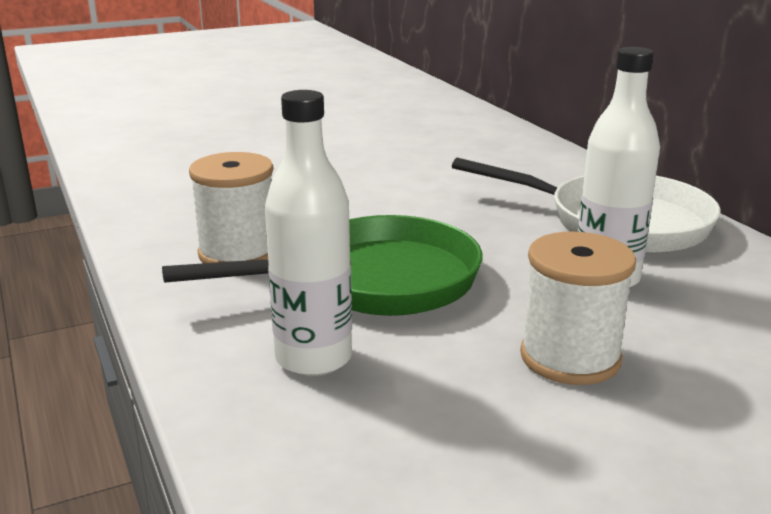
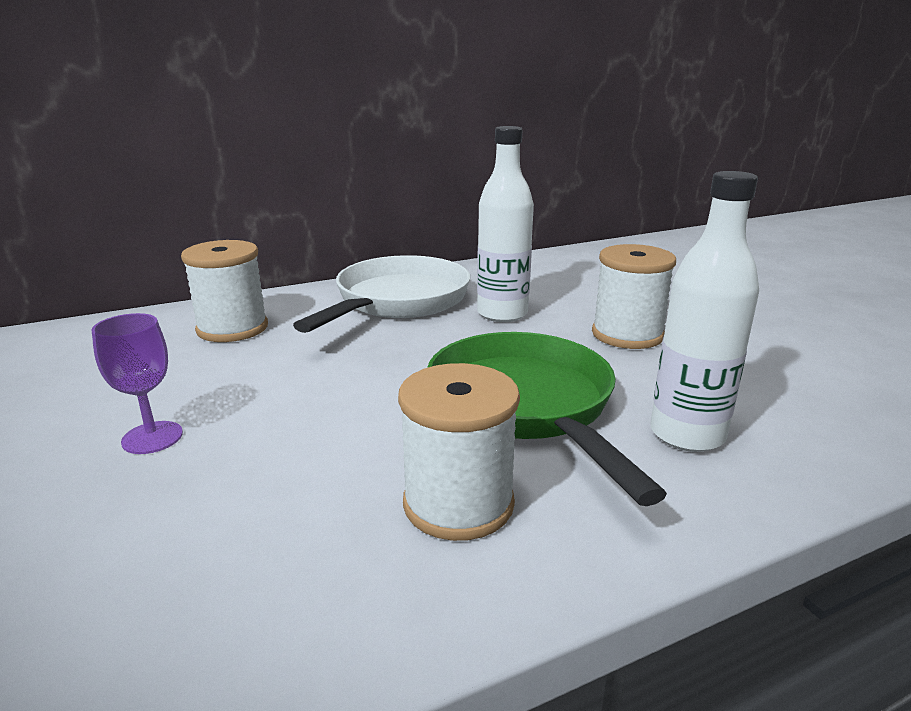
camera: 90 degrees left, 0 degrees up
none -> purple goblet [91,313,183,454]
none -> white spool [181,240,268,342]

